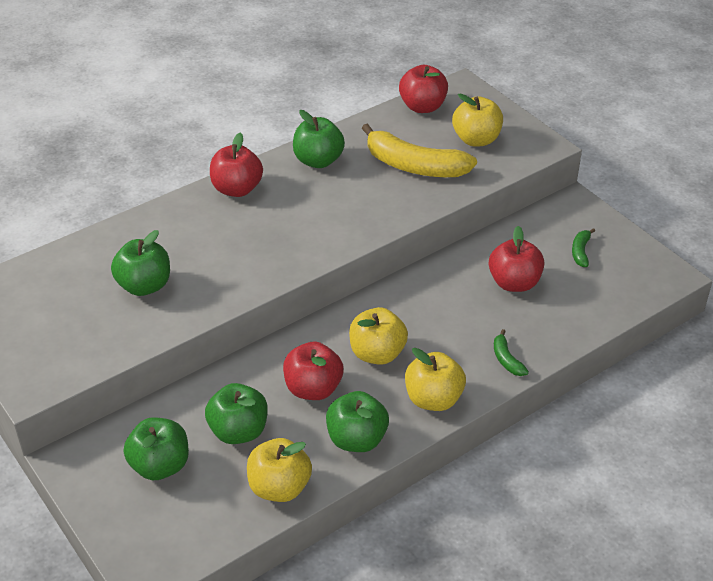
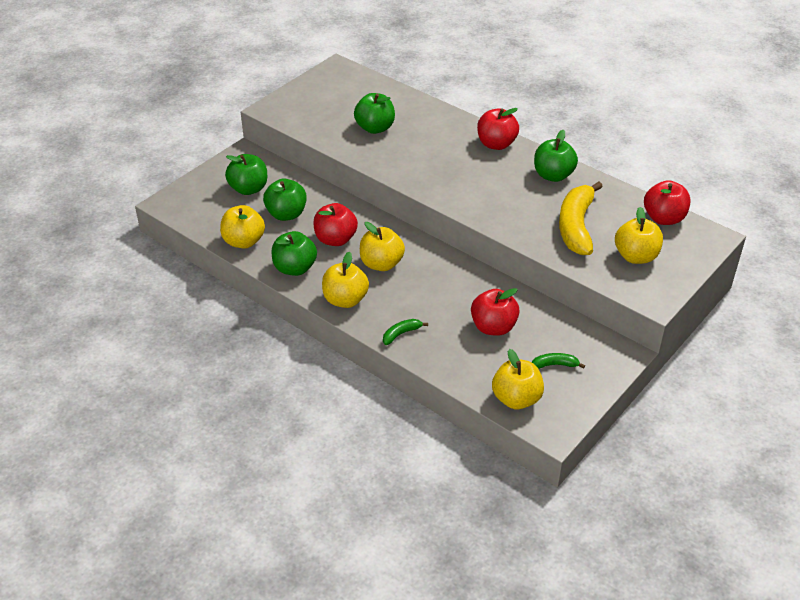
camera: 75 degrees right, 0 degrees up
none -> yellow apple [492,349,544,409]

